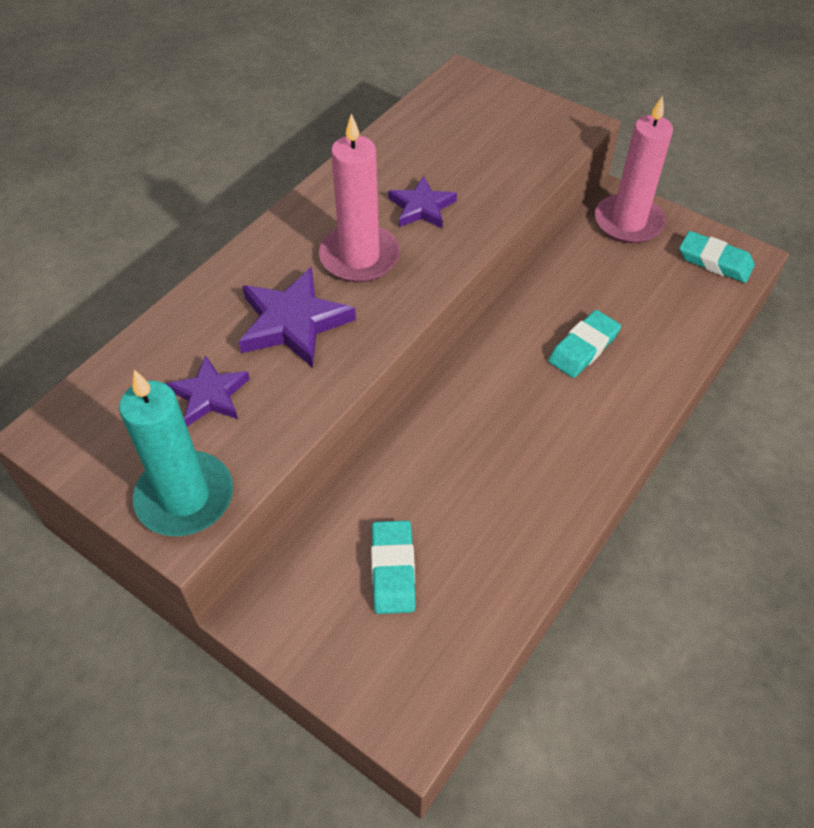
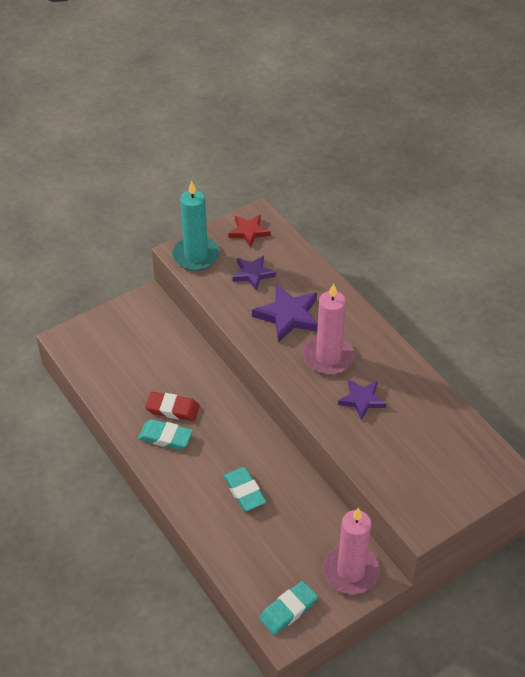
camera: 110 degrees right, 5 degrees down
turquoise eraser [371,520,416,614] -> turquoise eraser moved to [138,419,193,450]
none -> red eraser [145,392,200,421]
none -> red star [228,215,271,248]

